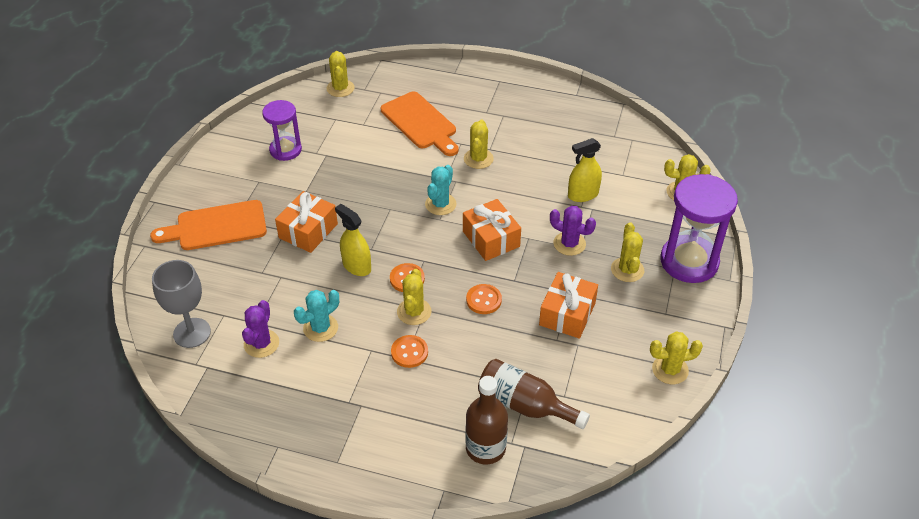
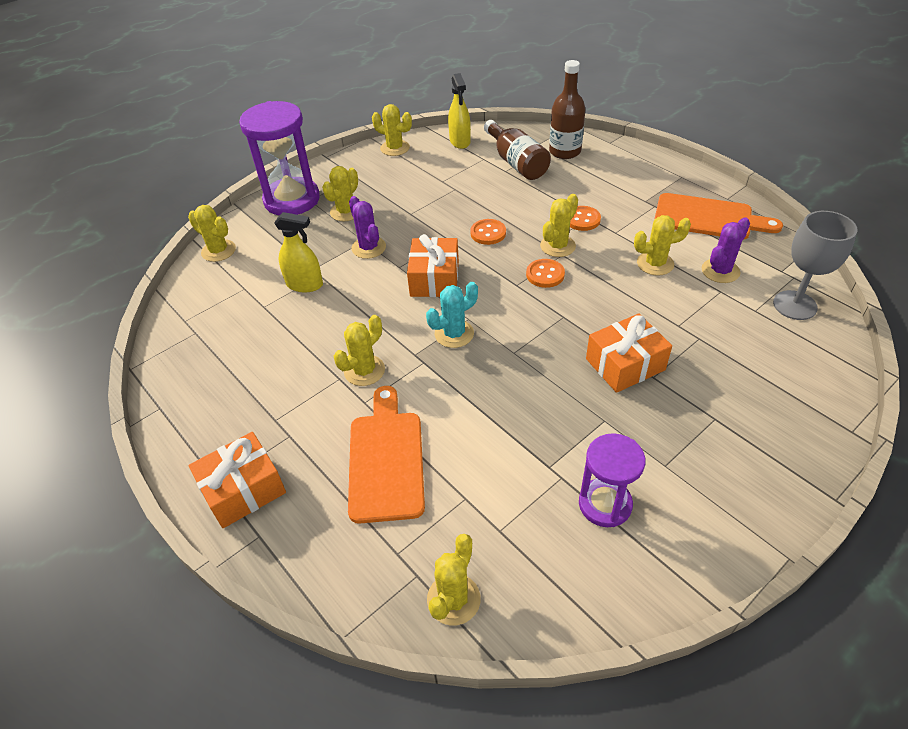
camera: 145 degrees left, 0 degrees up
orange cutting board [150,200,267,250] -> orange cutting board moved to [654,193,783,240]
turquoise cactus [294,290,339,342] -> yellow cactus [634,215,691,276]
yellow spray bottle [335,204,371,276] -> yellow spray bottle moved to [448,73,471,149]
orange gift [539,272,598,339] -> orange gift moved to [188,432,286,528]

